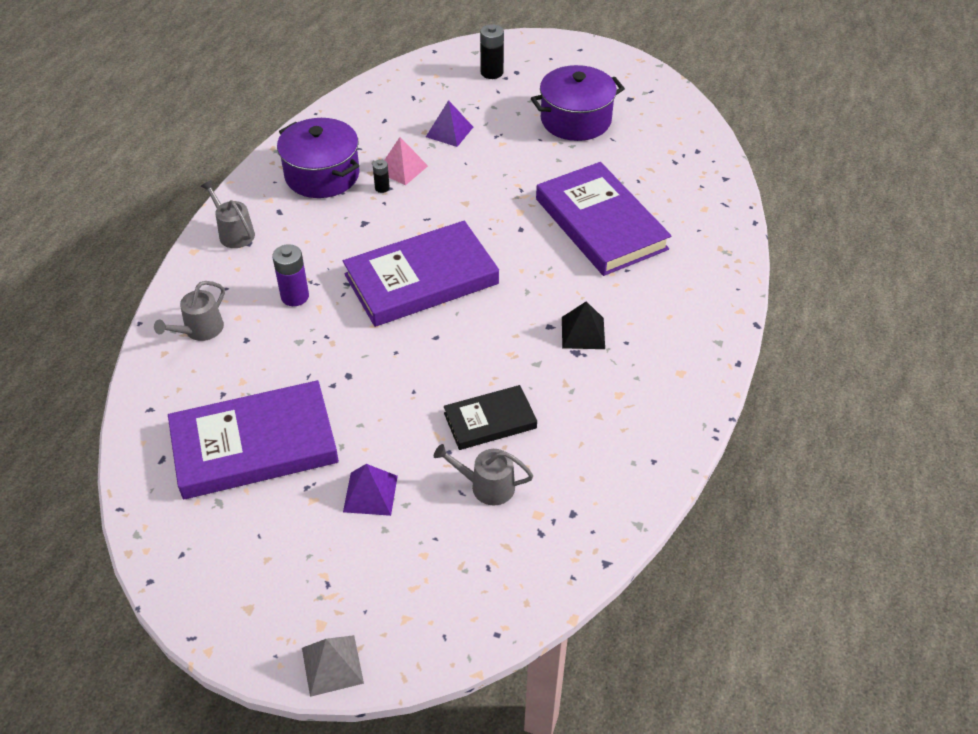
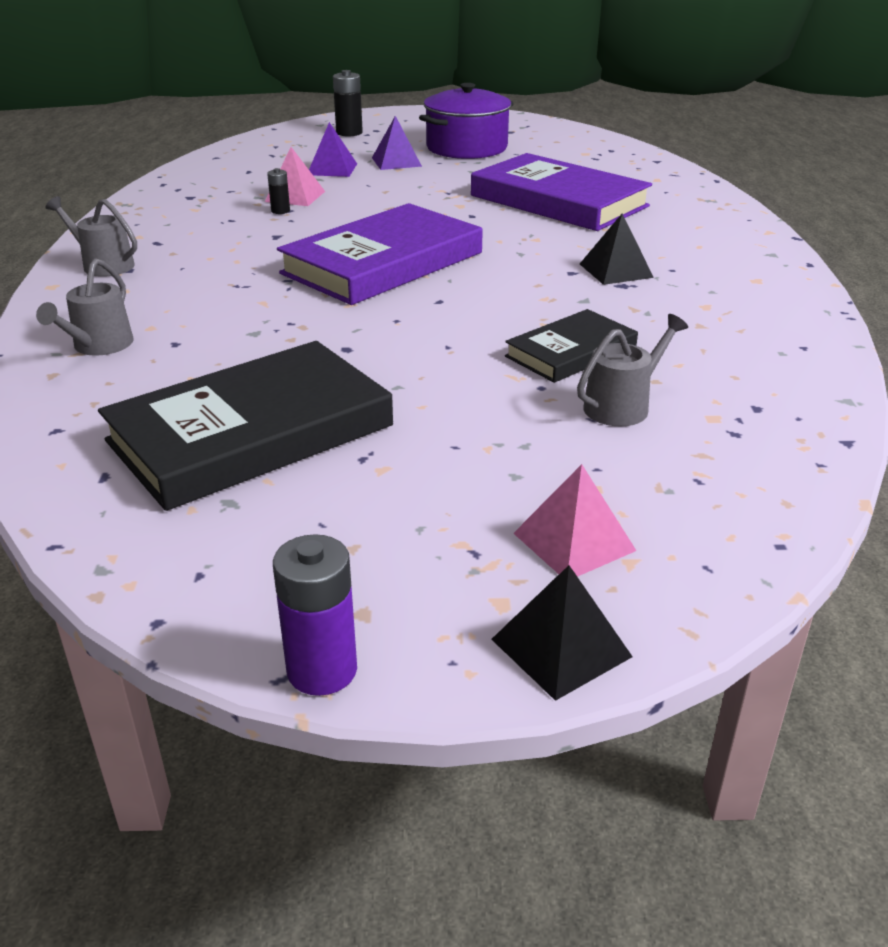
camera: 20 degrees left, 15 degrees down
purple book [168,380,339,499] -> black book [98,341,393,511]
purple battery [272,244,309,306] -> purple battery moved to [273,534,357,696]
purple pot [277,118,360,198] -> none
grey pyramid [302,635,364,697] -> black pyramid [491,565,633,701]
purple pyramid [343,464,398,516] -> purple pyramid moved to [372,116,422,170]
grey watering can [434,444,533,505] -> grey watering can turned 150 degrees clockwise [577,314,688,426]
none -> pink pyramid [513,464,636,577]

